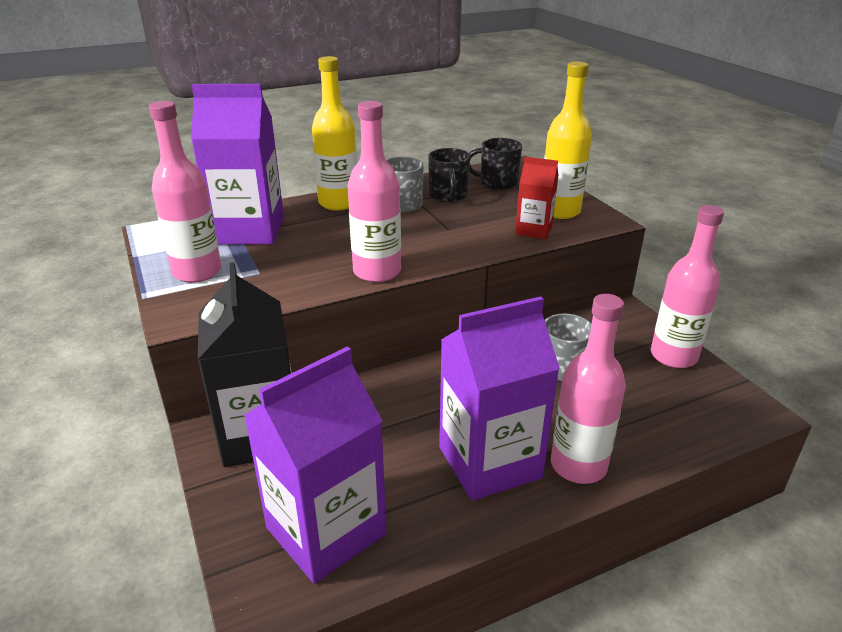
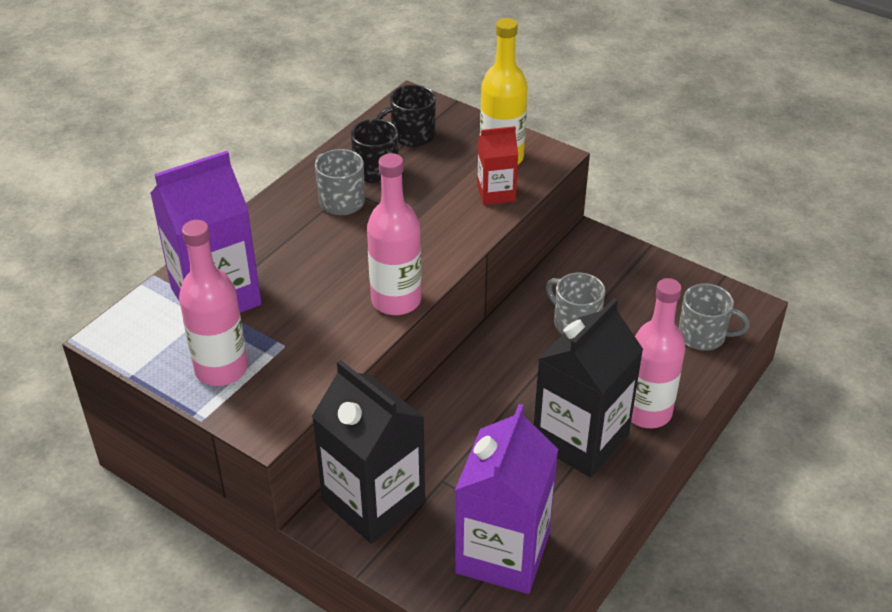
camera: 30 degrees left, 10 degrees up
yellow bottle [312,56,357,211] -> none
purple carton [439,296,560,501] -> black carton [534,298,643,477]
pink bottle [651,205,724,368] -> none
none -> grey mug [679,283,750,351]

